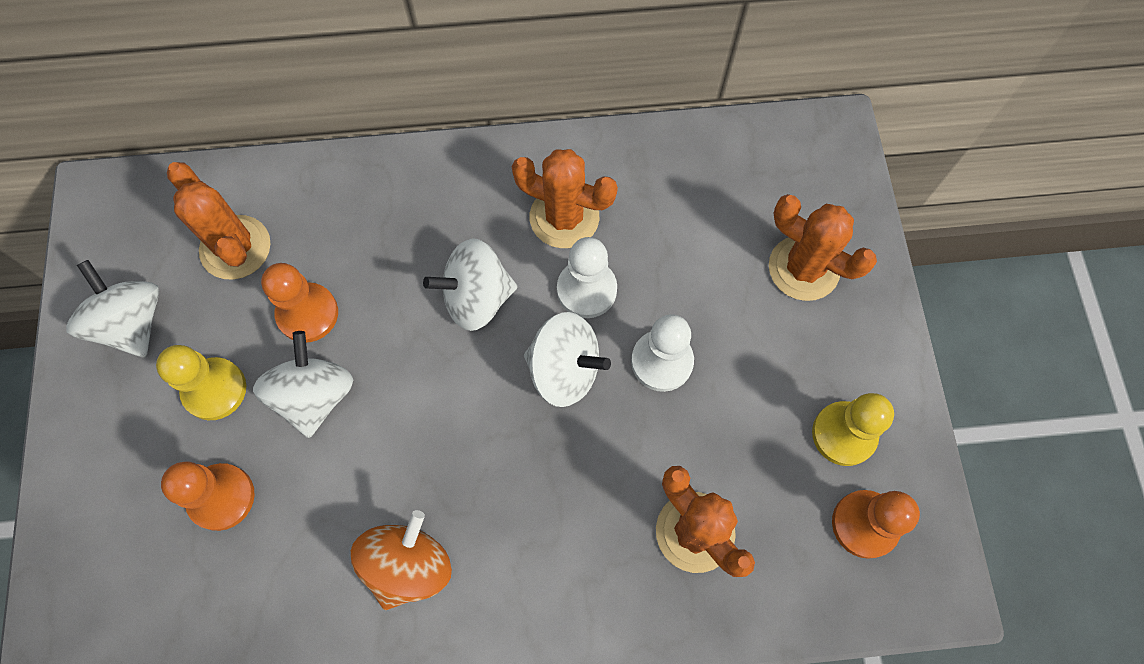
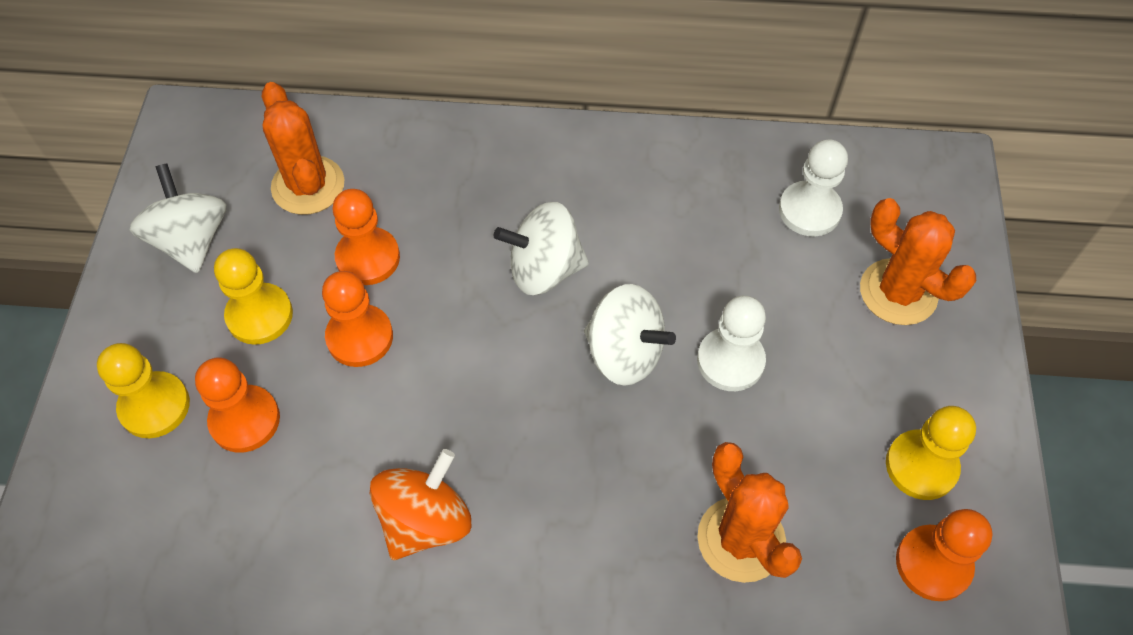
camera: 10 degrees right, 10 degrees down
white spinning top [253,331,353,438] -> orange pawn [322,271,393,367]
orange cactus [512,149,618,248] -> none
white pawn [557,237,617,318] -> white pawn moved to [779,140,848,236]
none -> yellow pawn [97,343,190,438]

